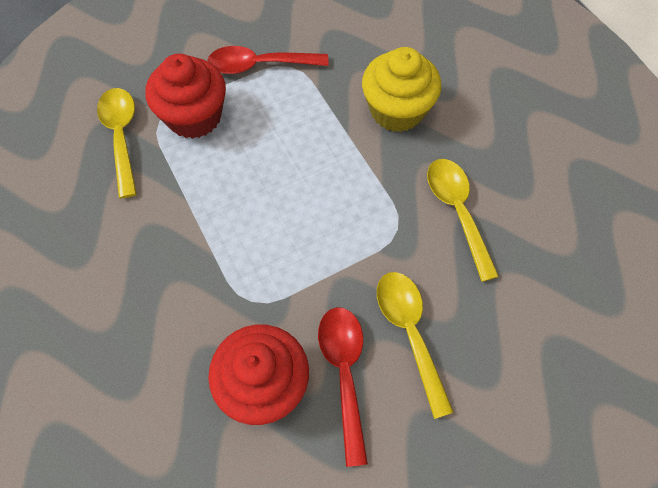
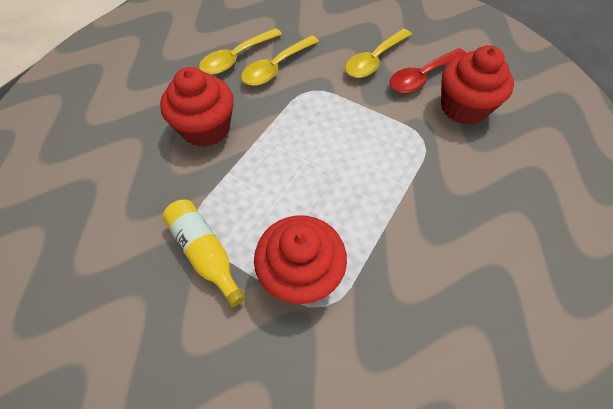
camera: 120 degrees left, 5 degrees down
yellow spoon [97,88,137,198] -> yellow spoon moved to [199,28,282,75]
red spoon [207,46,329,74] -> yellow bottle [162,200,245,307]
yellow cupcake [362,47,441,132] -> red cupcake [160,67,234,147]

